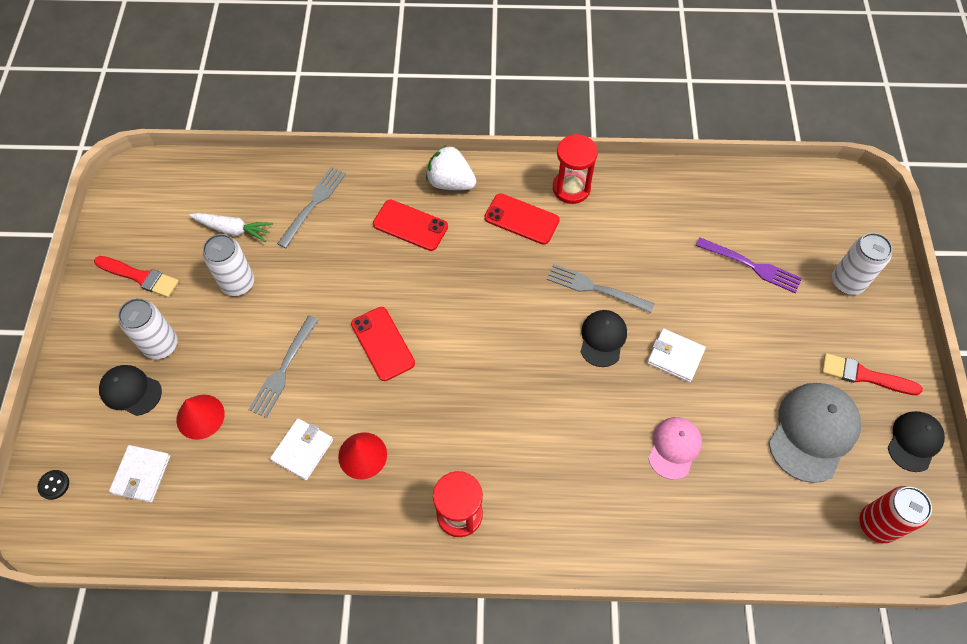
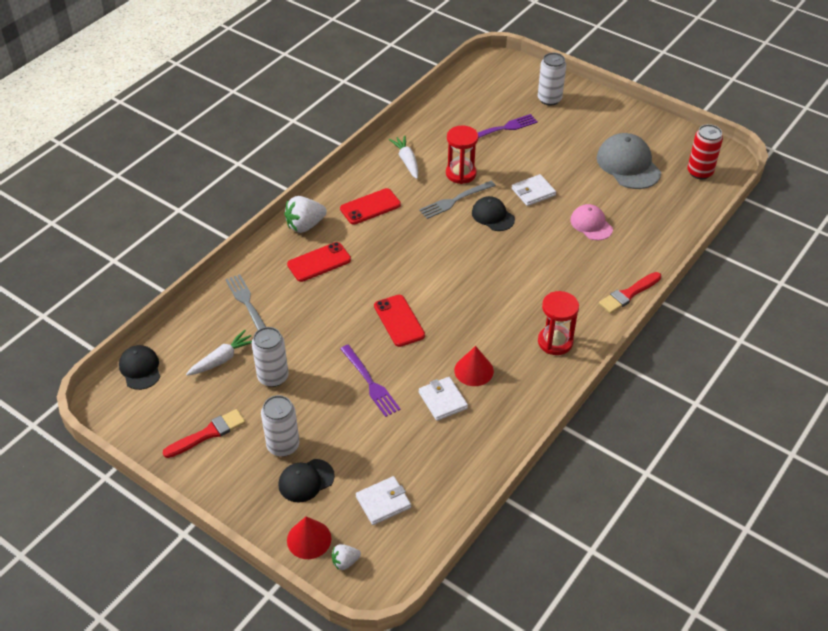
camera: 55 degrees left, 15 degrees down
black button [37,470,69,500] -> white strawberry [332,544,361,570]
white wallet [109,445,170,502] -> white wallet turned 75 degrees counterclockwise [356,476,411,525]
red cone [176,395,225,440] -> red cone moved to [287,517,331,559]
grey fork [248,315,318,418] -> purple fork [340,345,401,417]
red phone [351,307,415,381] -> red phone turned 60 degrees clockwise [374,295,425,347]
red hourglass [553,134,598,204] -> red hourglass moved to [446,125,478,184]
red brush [822,353,923,395] -> red brush moved to [599,272,661,314]
black cap [888,411,945,472] -> black cap moved to [119,345,161,390]
none -> white carrot [389,135,418,179]

